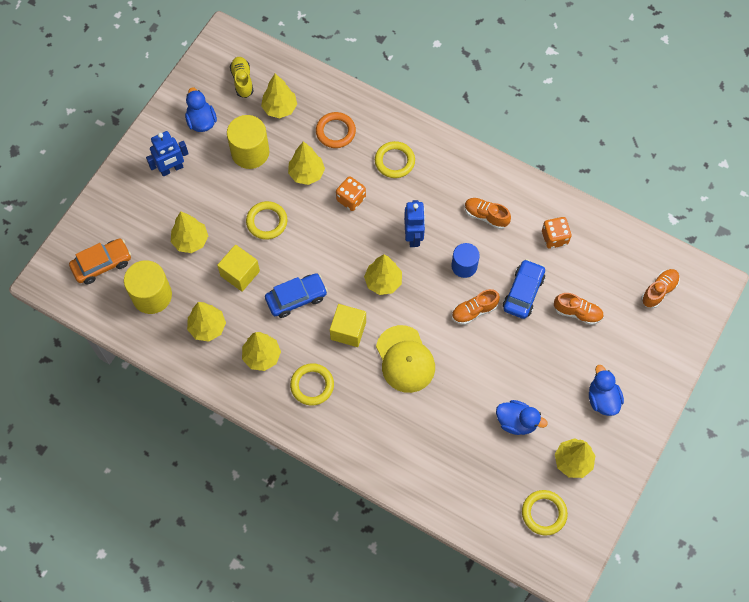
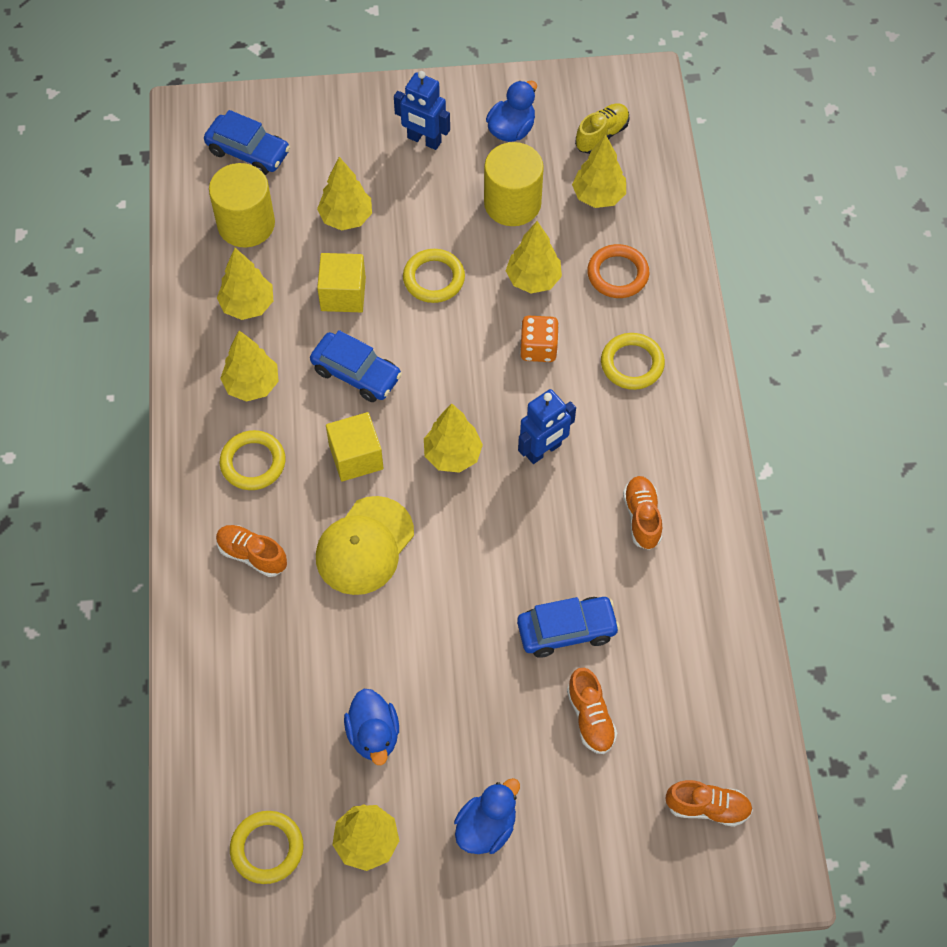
camera: 55 degrees right, 5 degrees down
orange car [69,239,131,284] -> blue car [204,110,290,175]
blue cylinder [451,243,480,278] -> none
orange shoe [452,289,500,325] -> orange shoe moved to [216,525,287,577]
orange dice [542,217,572,249] -> none

